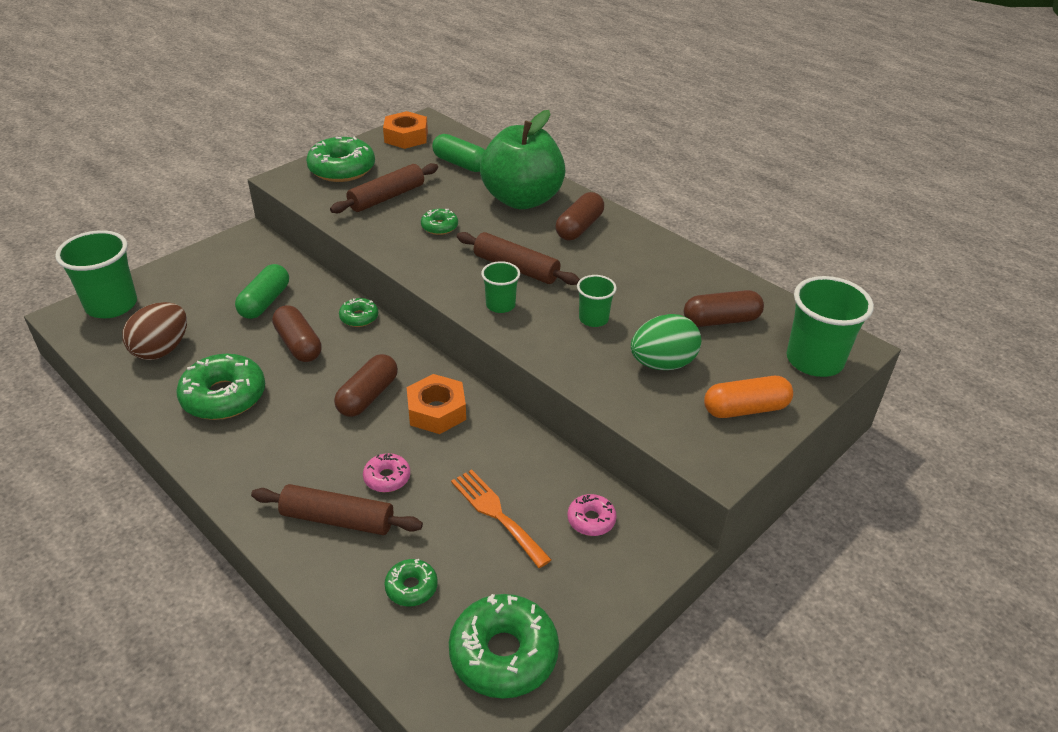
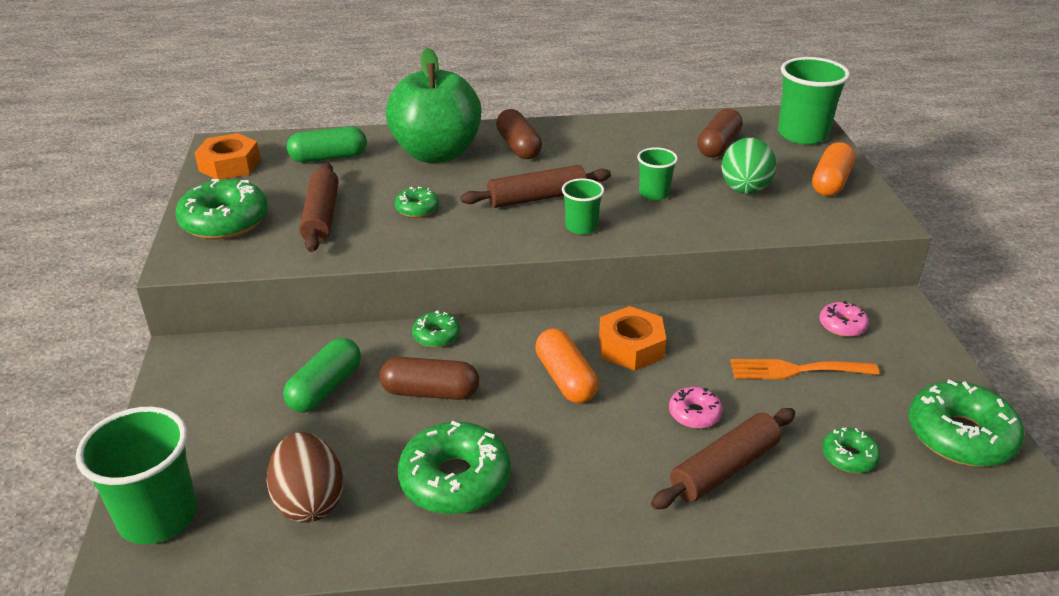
camera: 50 degrees left, 5 degrees down
green capsule [235,264,289,319] -> green capsule turned 60 degrees clockwise [283,338,361,413]
brown capsule [334,354,398,417] -> orange capsule [535,328,598,403]

